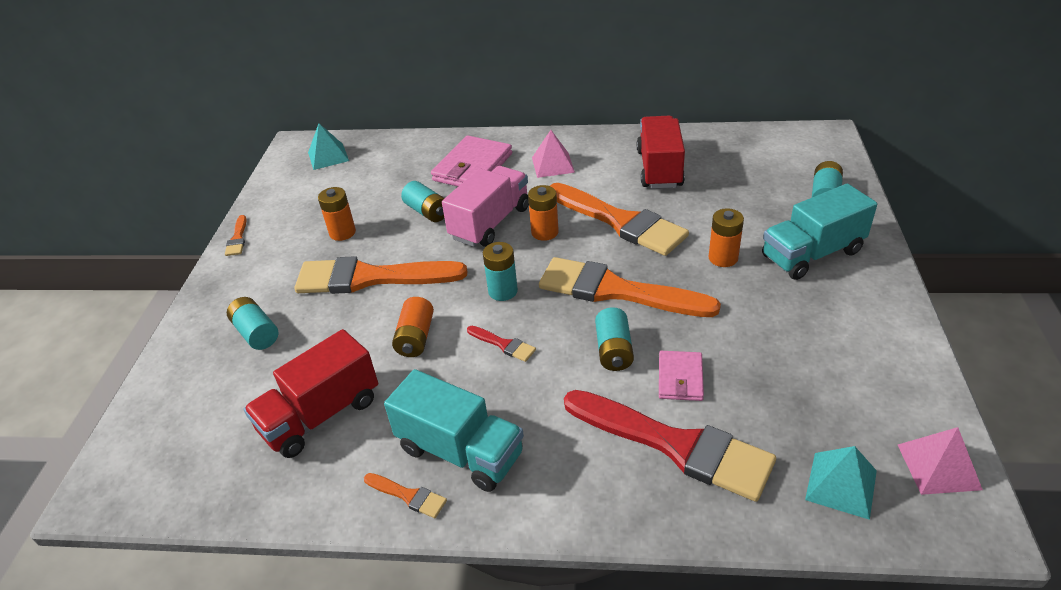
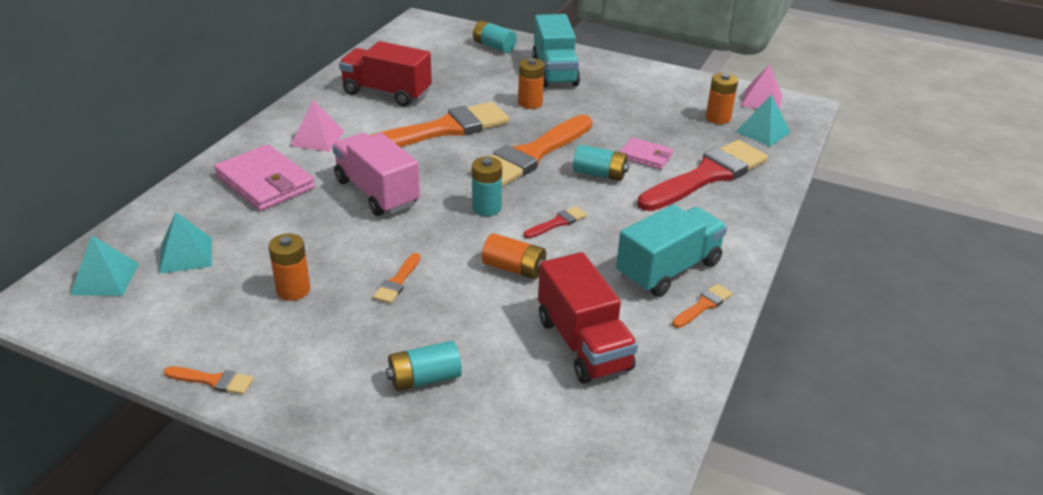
camera: 75 degrees left, 5 degrees down
orange brush [295,256,467,294] -> orange brush [373,253,421,304], size x0.41
turquoise battery [401,181,445,222] -> none
orange battery [528,185,559,241] -> orange battery moved to [706,73,738,124]
none -> turquoise pyramid [159,212,212,274]

